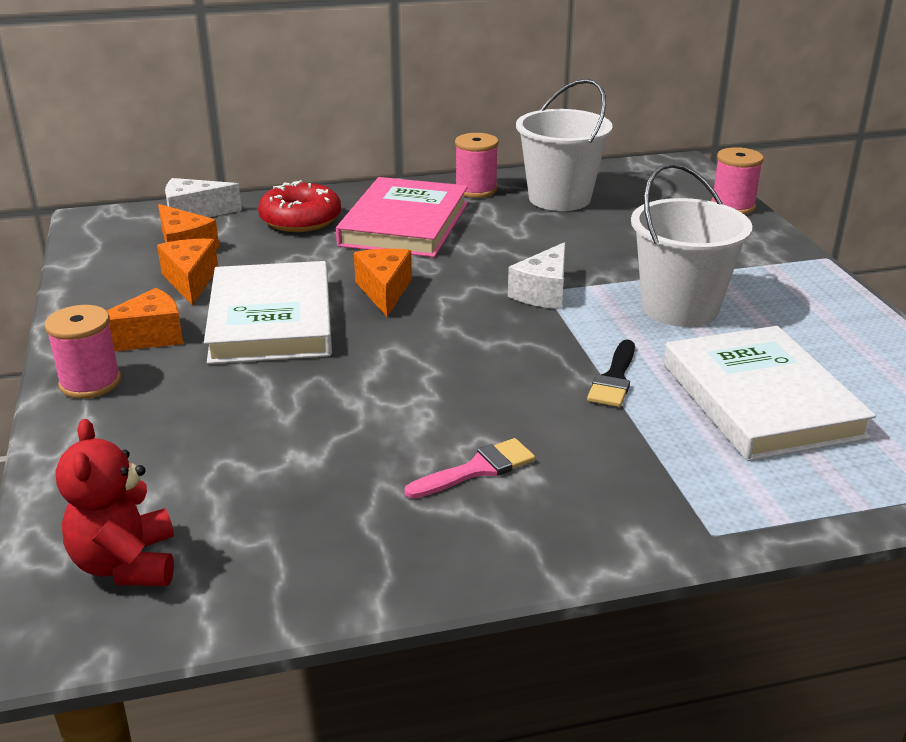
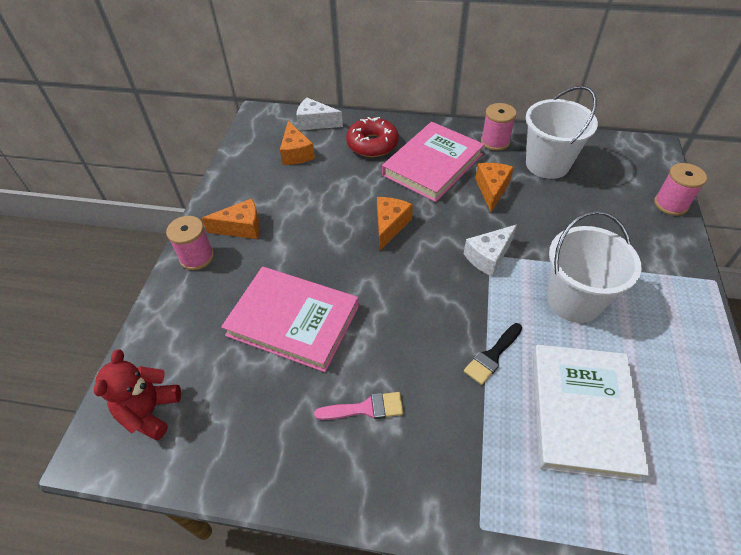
camera: 25 degrees right, 20 degrees up
orange cheese [157,239,218,306] -> orange cheese moved to [475,163,514,212]
white book [204,261,332,364] -> none
none -> pink book [221,267,359,372]

